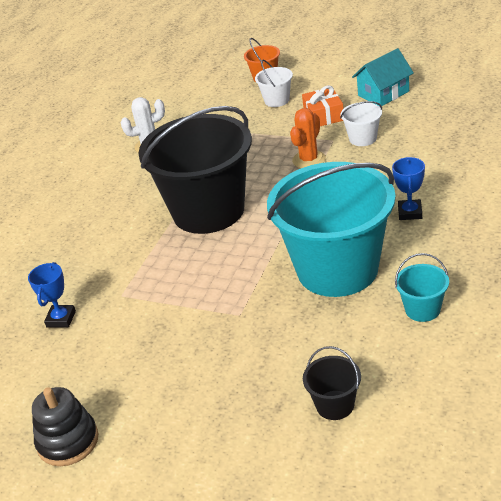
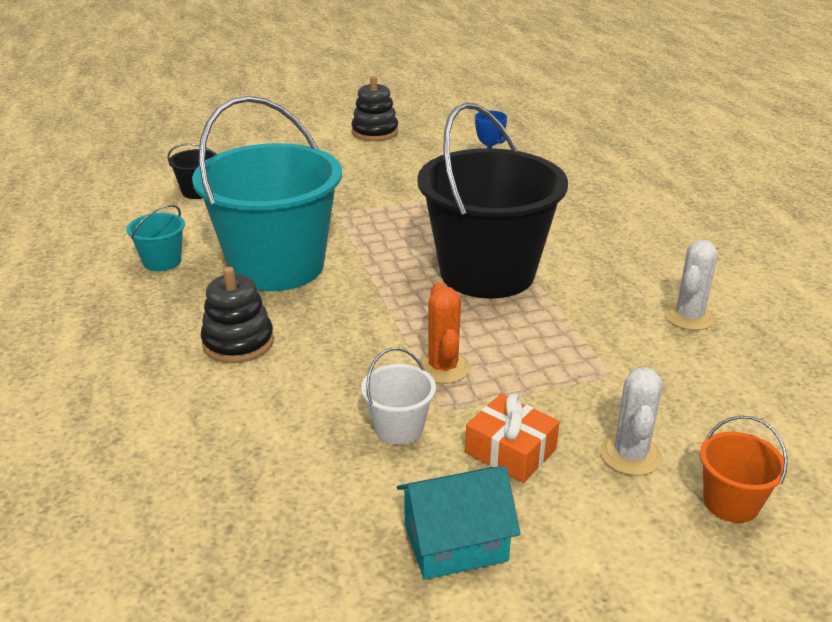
camera: 135 degrees right, 5 degrees down
white bucket [255,60,293,107] -> white cactus [600,367,663,476]
turquoise house [352,48,414,106] -> turquoise house turned 60 degrees clockwise [397,466,521,580]
blue trophy [392,157,425,220] -> black stacking toy [201,267,274,363]

